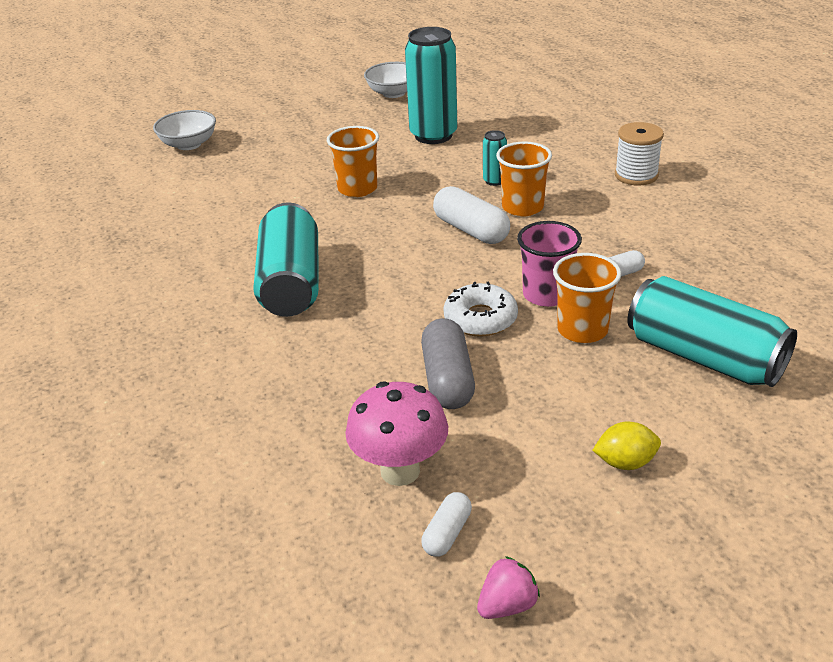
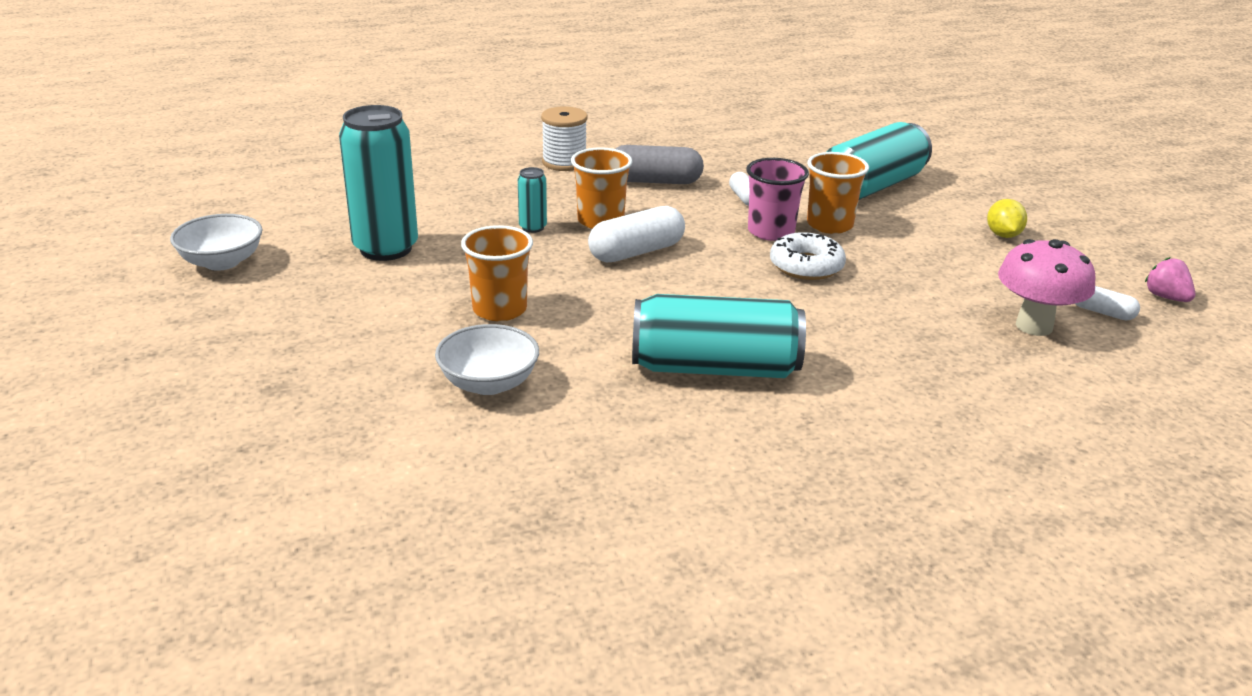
camera: 85 degrees left, 5 degrees down
white bowl [153,110,216,150] -> white bowl moved to [435,324,539,395]
grey capsule [421,318,475,409] -> grey capsule moved to [616,145,704,184]

